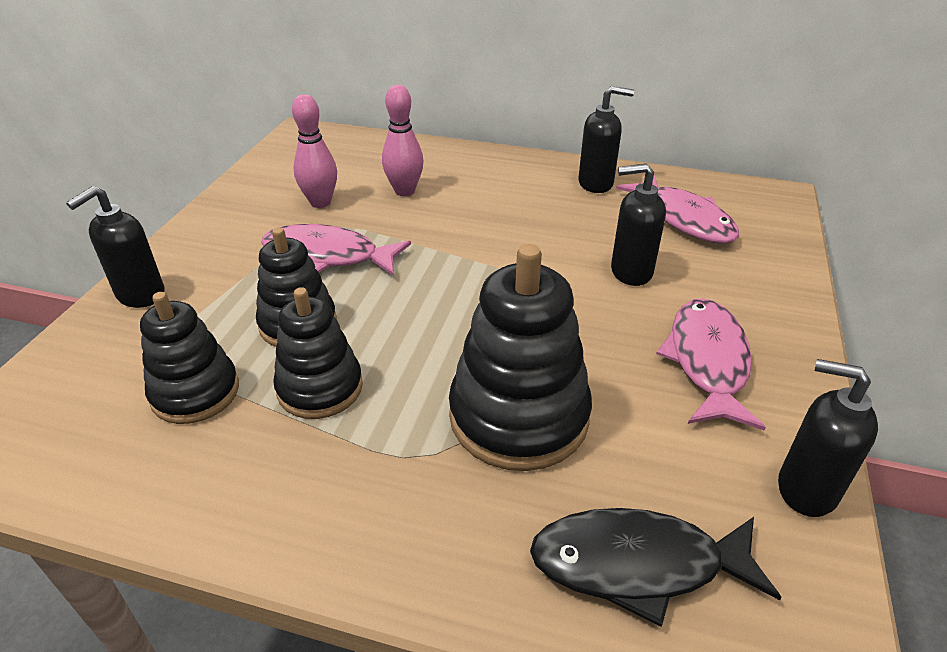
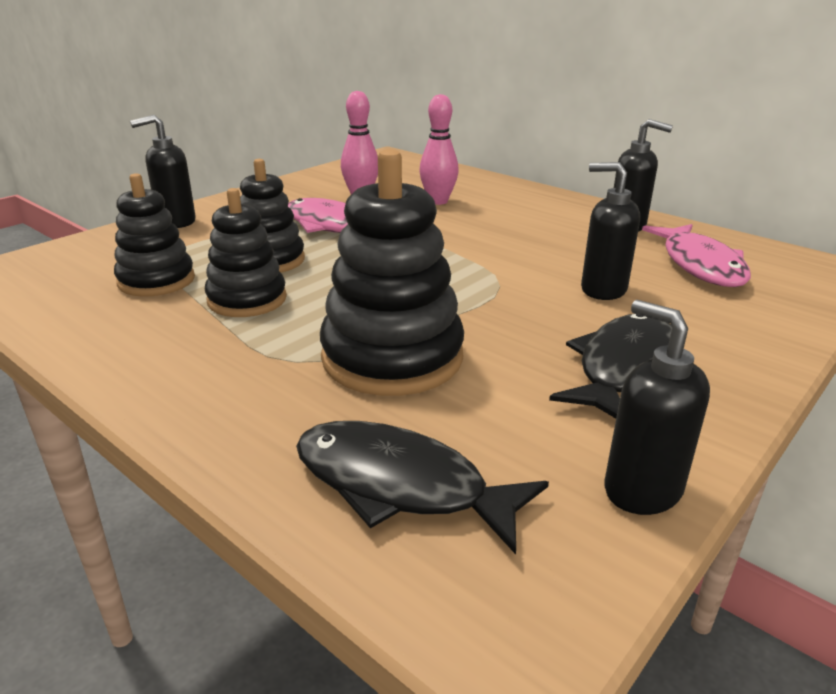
camera: 25 degrees right, 10 degrees down
pink fish [656,298,766,431] -> black fish [549,314,672,418]

